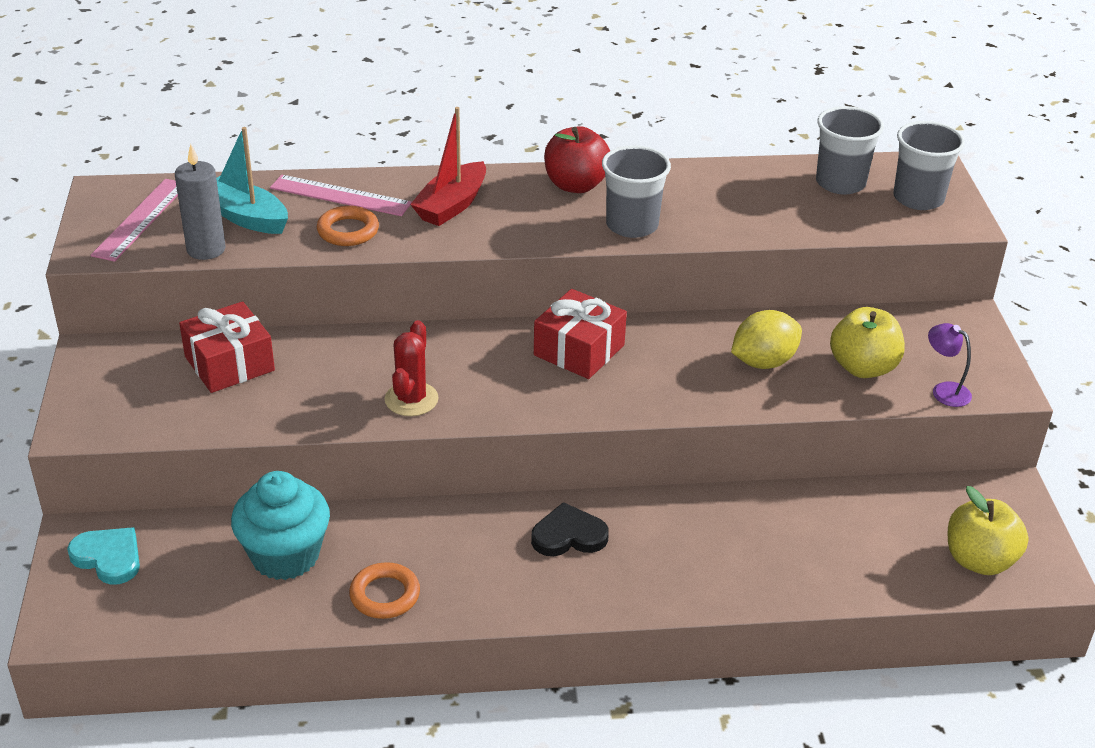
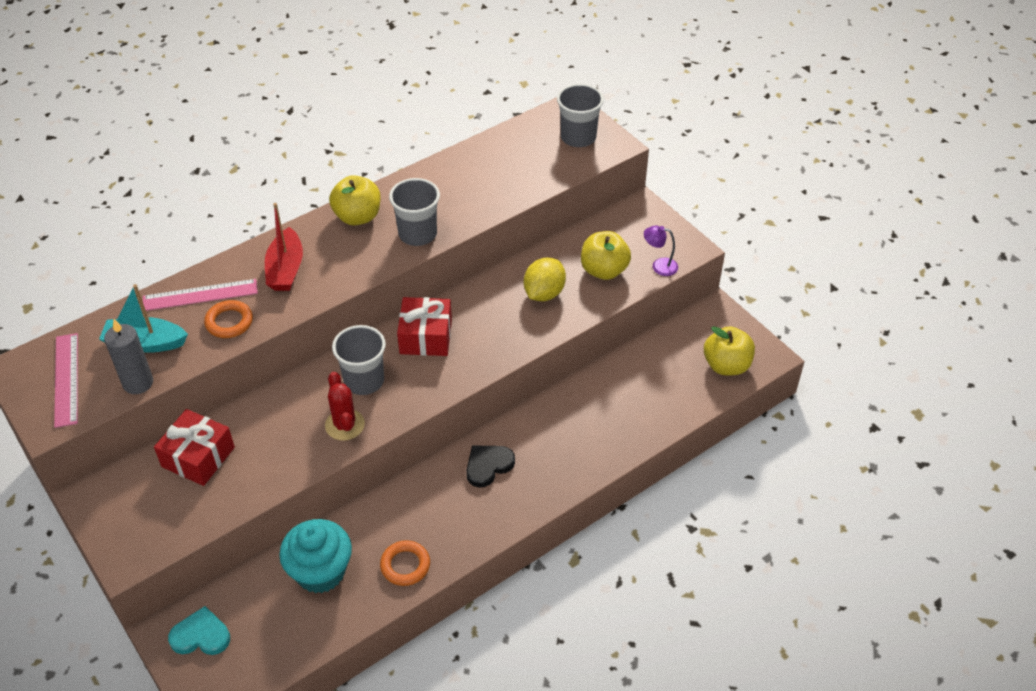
camera: 30 degrees left, 10 degrees up
red apple [544,126,610,193] -> yellow apple [329,175,381,225]
grey cup [816,106,884,194] -> grey cup moved to [332,325,386,395]

